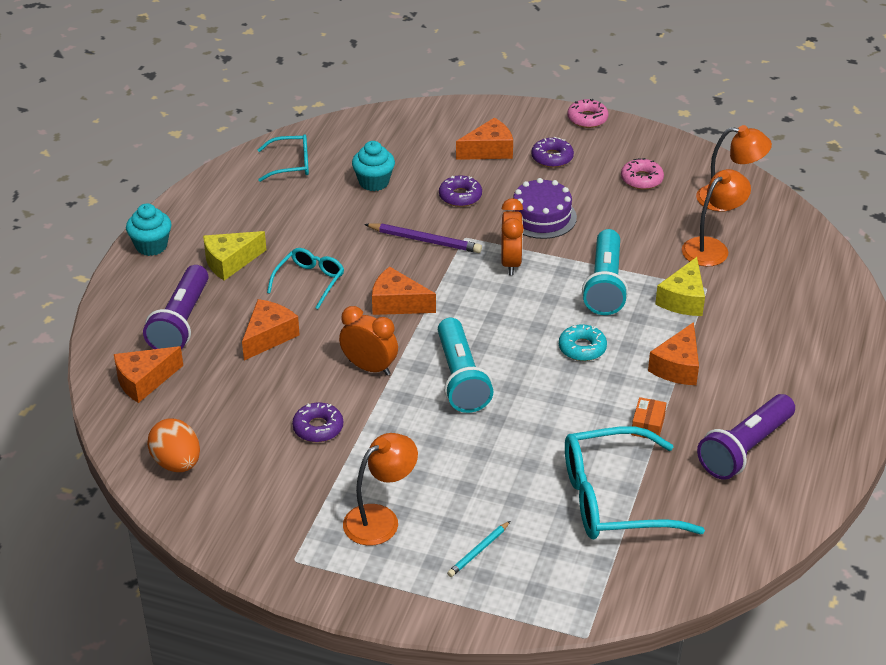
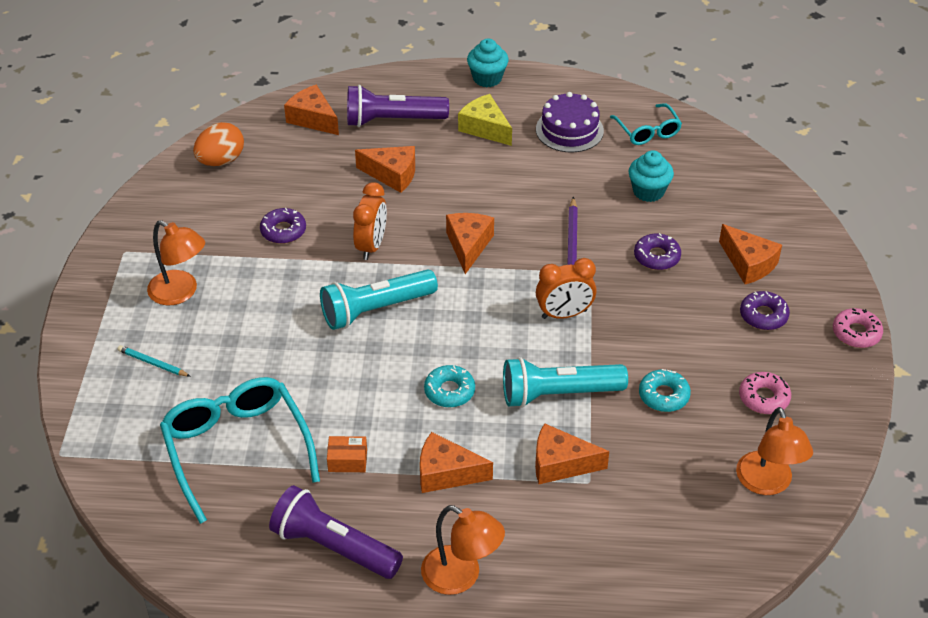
camera: 75 degrees right, 5 degrees up
turquoise glasses [267,248,344,309] -> none
purple cake [508,178,577,239] -> purple cake moved to [536,92,604,153]
yellow cheese [655,257,705,316] -> orange cheese [535,423,609,484]
orange lamp [682,169,751,266] -> orange lamp moved to [421,505,505,595]
none -> turquoise donut [639,369,691,412]

